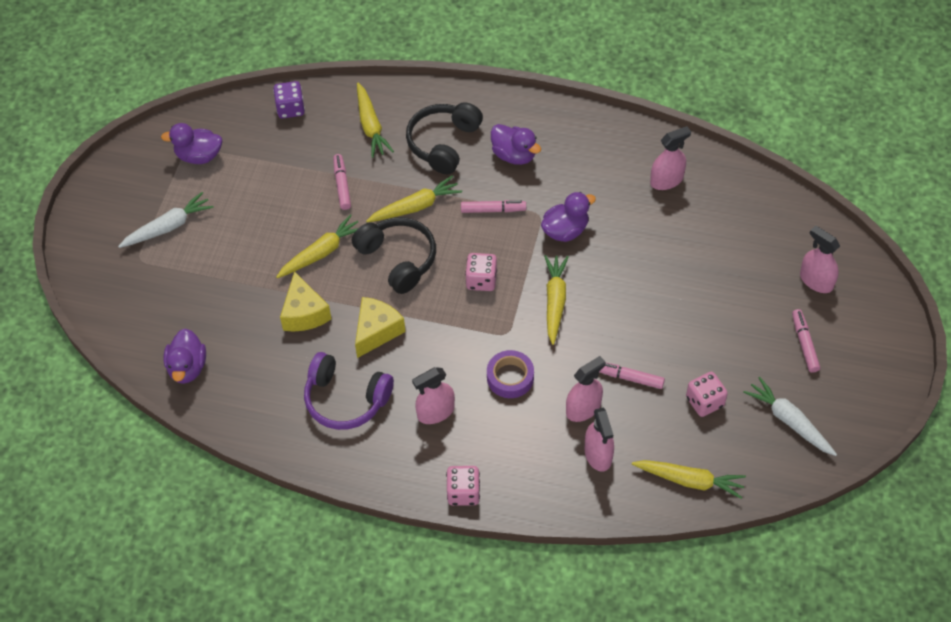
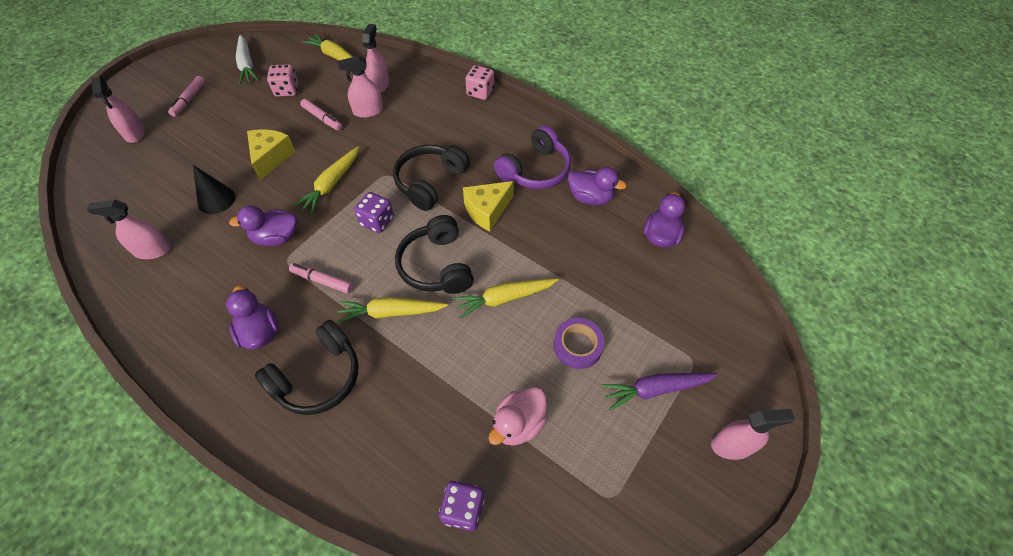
camera: 160 degrees left, 0 degrees up
white carrot [118,192,214,248] -> purple carrot [601,373,718,411]
purple duck [161,123,222,164] -> purple duck moved to [568,167,627,205]
yellow cheese [280,271,331,332] -> yellow cheese moved to [247,129,296,180]
purple headphones [304,352,394,430] -> purple headphones turned 90 degrees clockwise [494,126,571,189]
pink marker [333,154,351,210] -> none
yellow carrot [357,83,394,158] -> none
pink spray bottle [412,367,455,424] -> pink spray bottle moved to [711,409,795,460]
pink dice [465,253,497,291] -> purple dice [354,192,394,233]
purple tape [487,350,534,398] -> purple tape moved to [553,318,605,369]
none -> black cone [193,165,235,214]
none -> black headphones [393,145,470,211]
none -> pink duck [488,387,548,446]

